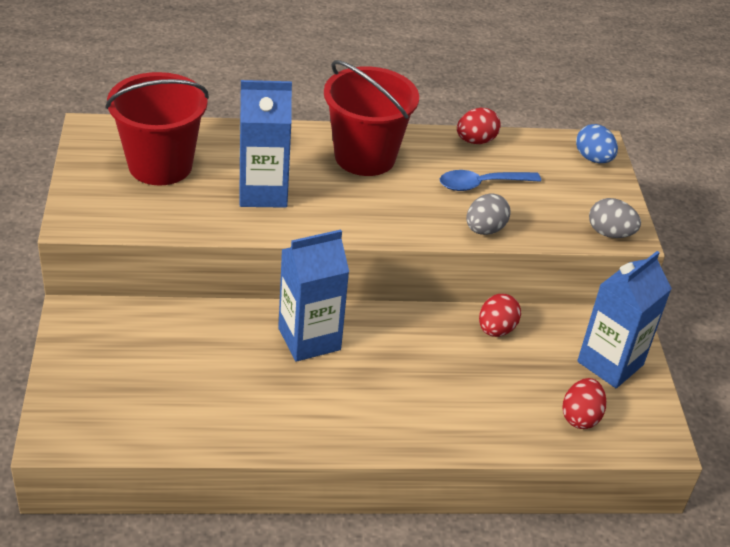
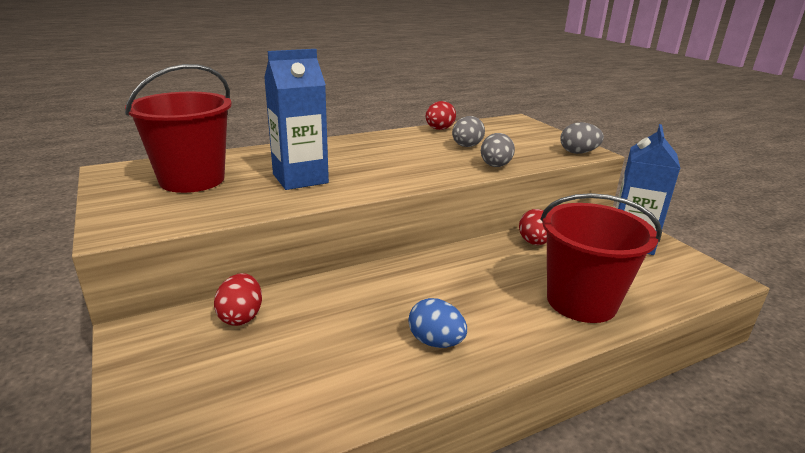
camera: 20 degrees left, 15 degrees down
blue carton [278,230,349,362] -> none
red bucket [324,60,419,176] -> red bucket moved to [540,193,662,323]
blue spoon [440,170,541,191] -> grey egg [452,116,485,147]
red egg [562,378,607,429] -> red egg moved to [214,273,262,326]
blue egg [576,124,618,163] -> blue egg moved to [408,298,467,348]

